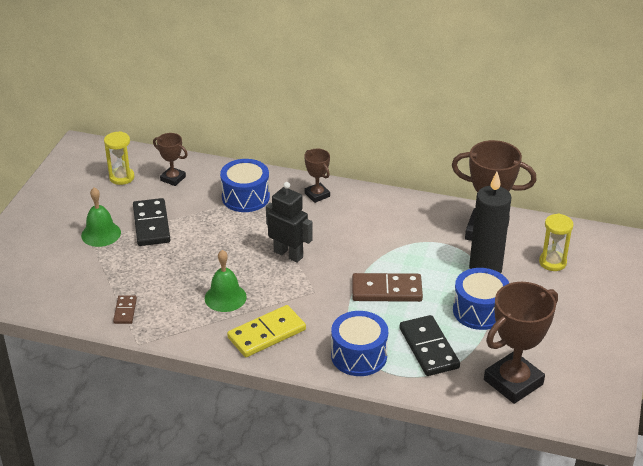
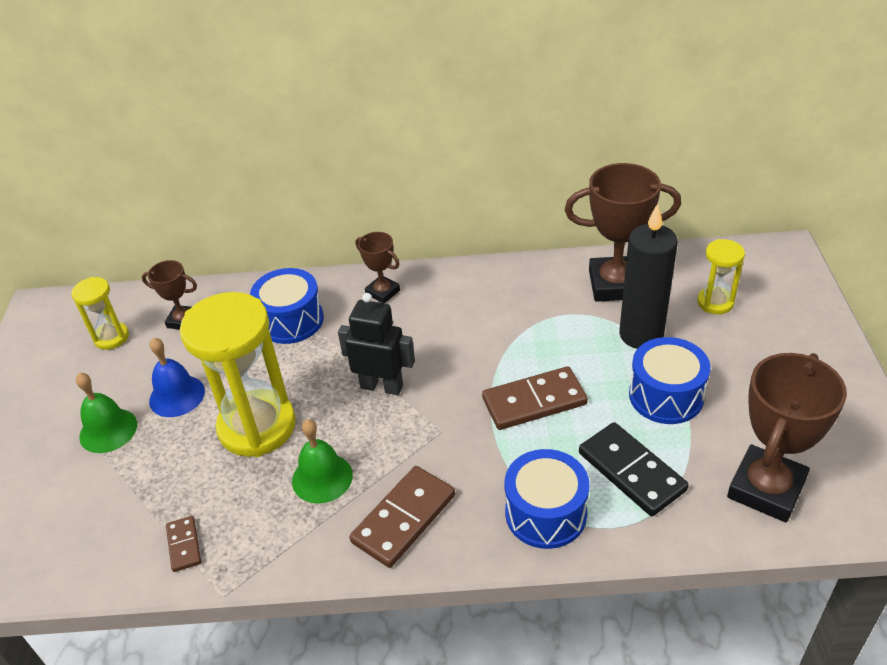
camera: 15 degrees left, 5 degrees up
black domino [133,198,170,246] -> blue bell [149,338,205,417]
yellow domino [227,305,306,357] -> brown domino [350,466,455,568]
none -> yellow hourglass [180,292,296,457]

